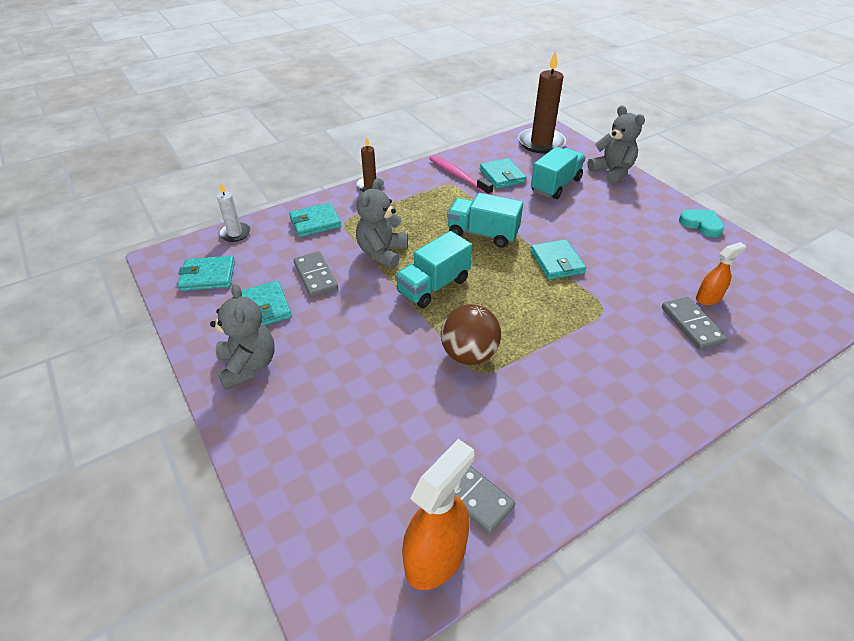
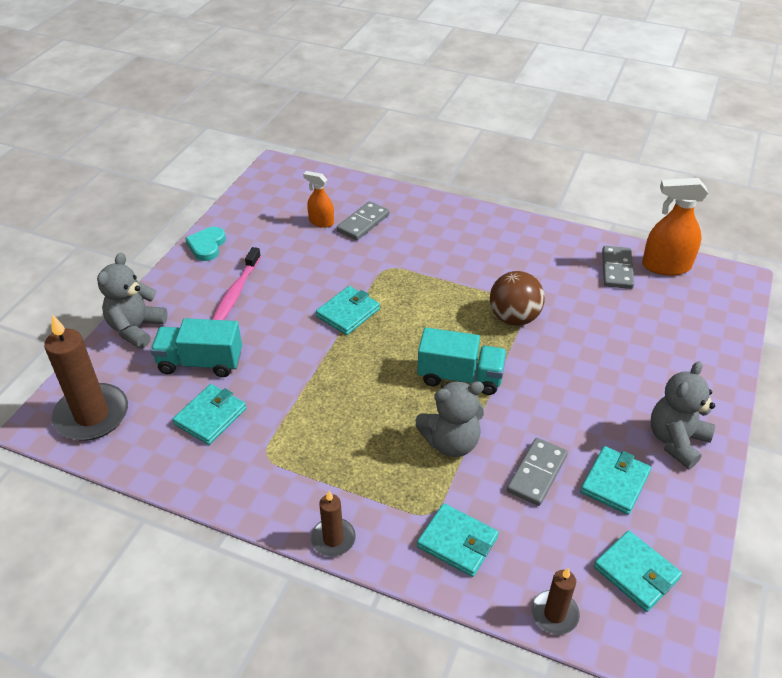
camera: 125 degrees left, 0 degrees up
white candle [217,182,250,242] -> brown candle [531,568,580,635]
pink toothbrush [429,155,494,195] -> pink toothbrush moved to [212,247,261,320]
turquoise truck [447,193,523,248] -> none

